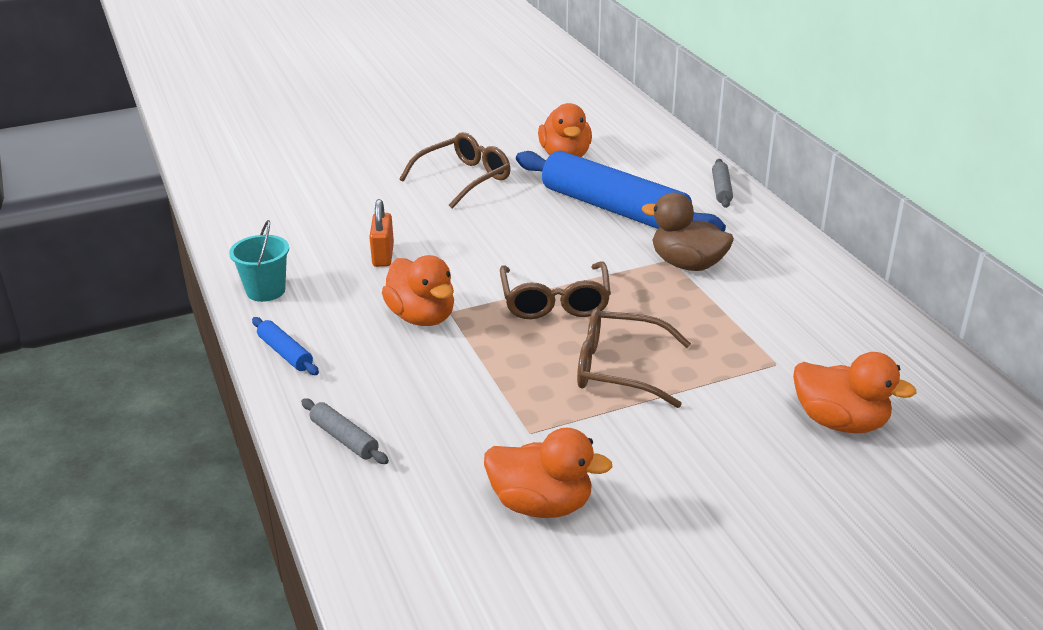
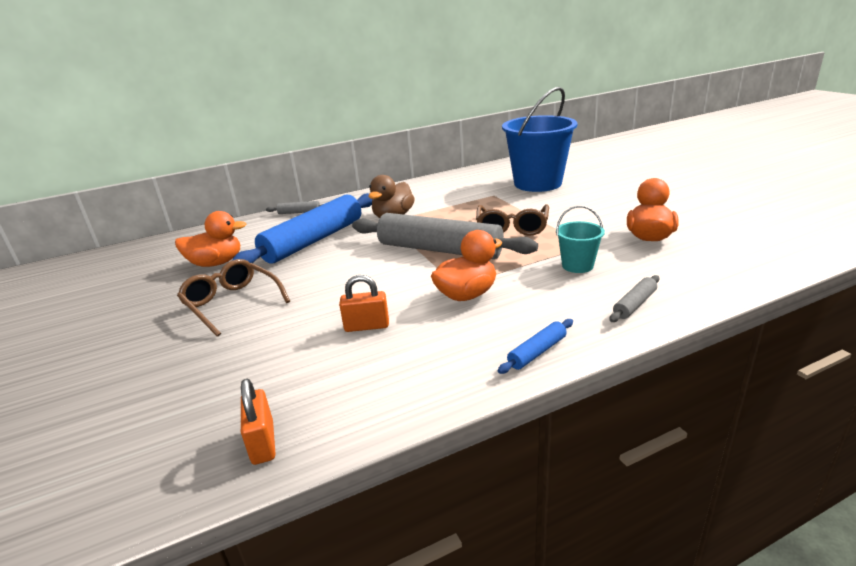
camera: 90 degrees left, 5 degrees down
turquoise bucket [229,220,289,302] -> turquoise bucket moved to [556,206,605,273]
brown glasses [500,262,611,319] -> grey rolling pin [352,213,538,259]
orange duck [793,352,917,433] -> blue bucket [502,87,577,192]
none -> orange padlock [241,379,275,465]

